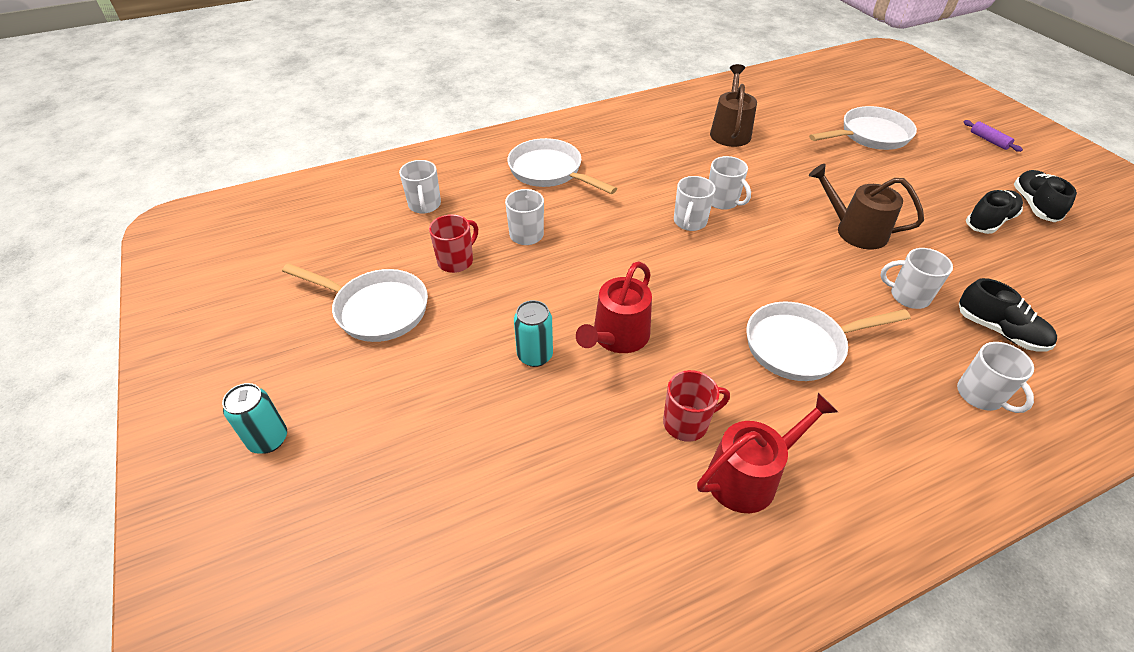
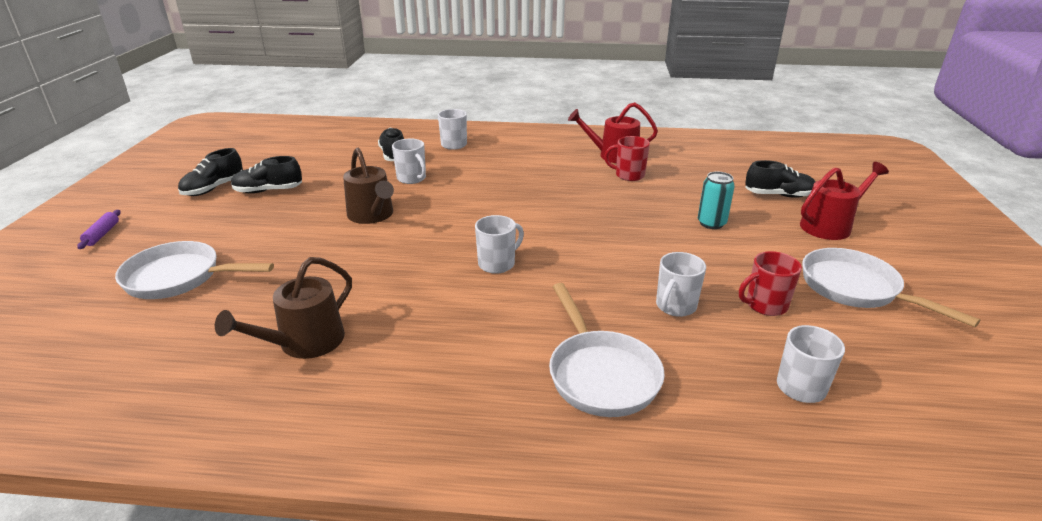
camera: 150 degrees left, 15 degrees down
turquoise can [222,383,287,454] -> none
red watering can [576,261,652,353] -> red watering can moved to [800,162,889,240]
white mug [709,156,751,210] -> none
white pan [746,301,911,381] -> none
none -> black shoe [745,160,815,198]

